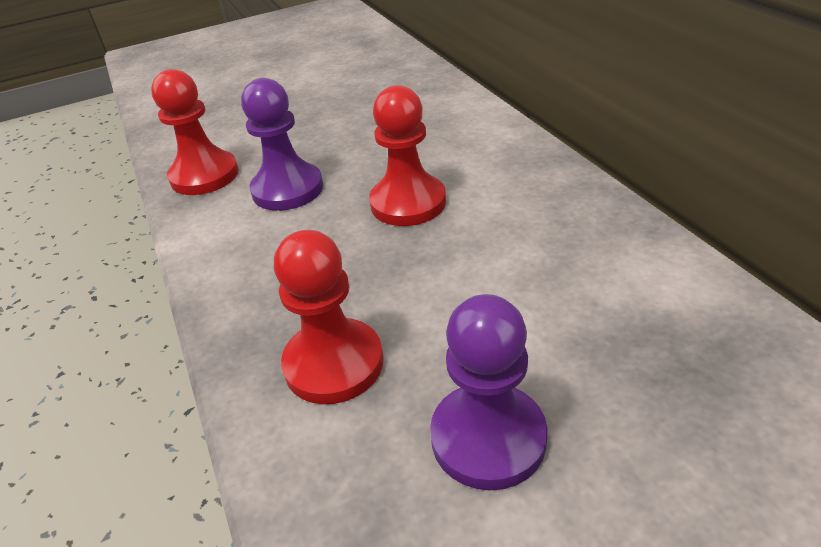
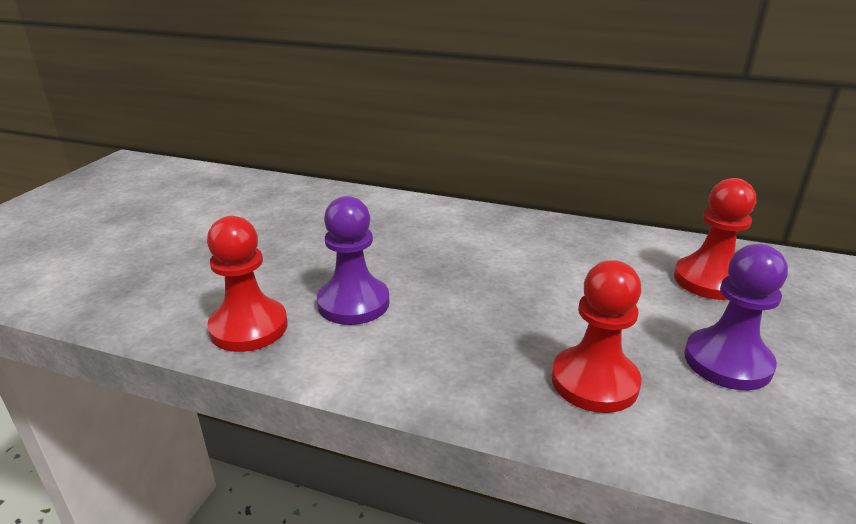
camera: 50 degrees left, 10 degrees down
red pawn [369,85,446,226] -> red pawn moved to [674,178,756,300]

